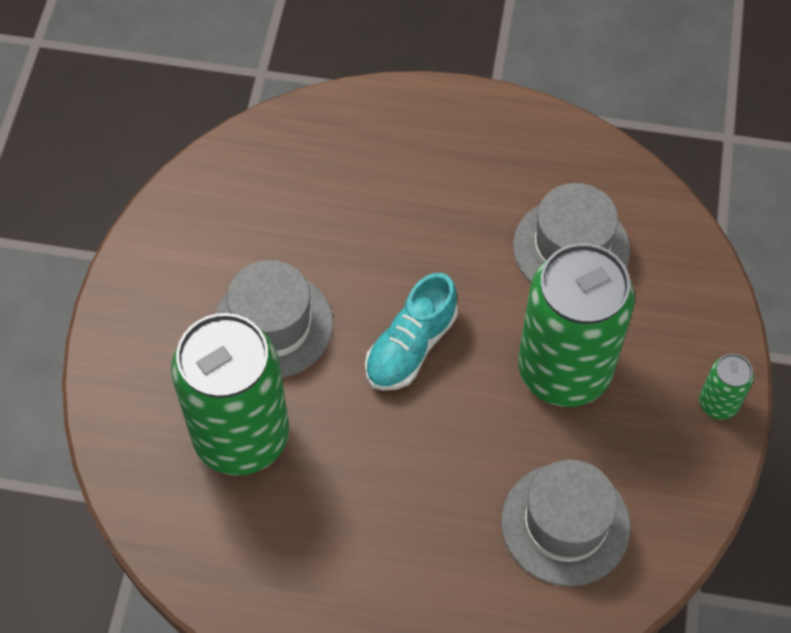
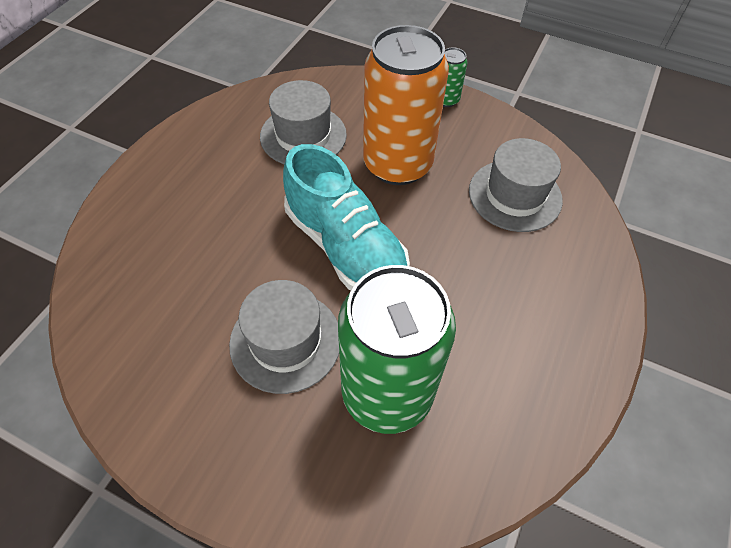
camera: 75 degrees left, 5 degrees down
turquoise shoe [365,273,458,391] -> turquoise shoe [283,144,410,291], size x1.57
green can [518,243,635,407] -> orange can [363,25,449,185]

